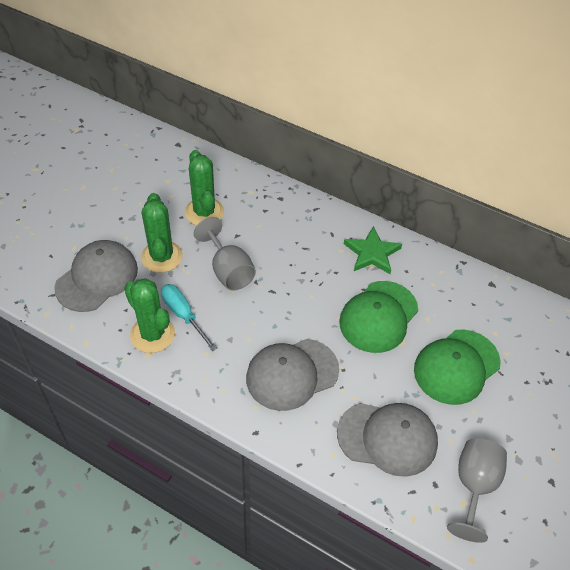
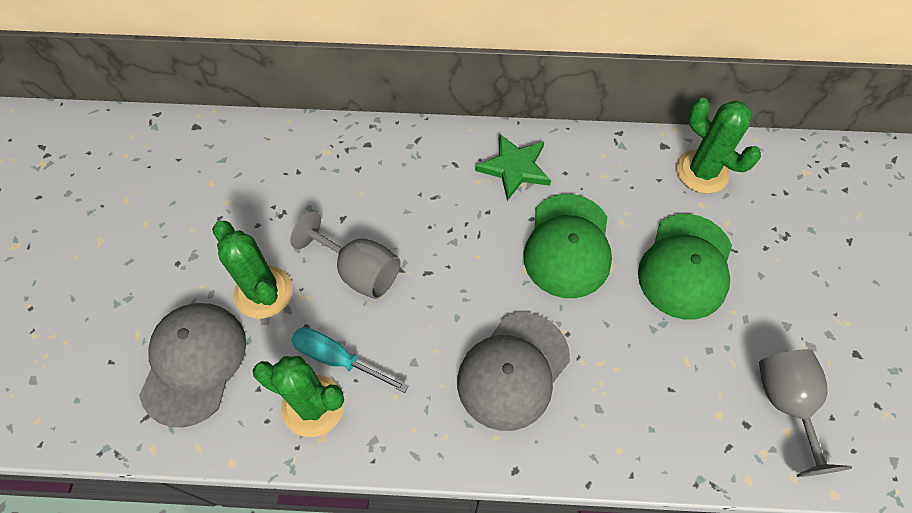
camera: 25 degrees left, 10 degrees up
green cactus [185,150,224,226] -> green cactus moved to [676,98,761,194]
grey cap [337,403,438,477] -> none

